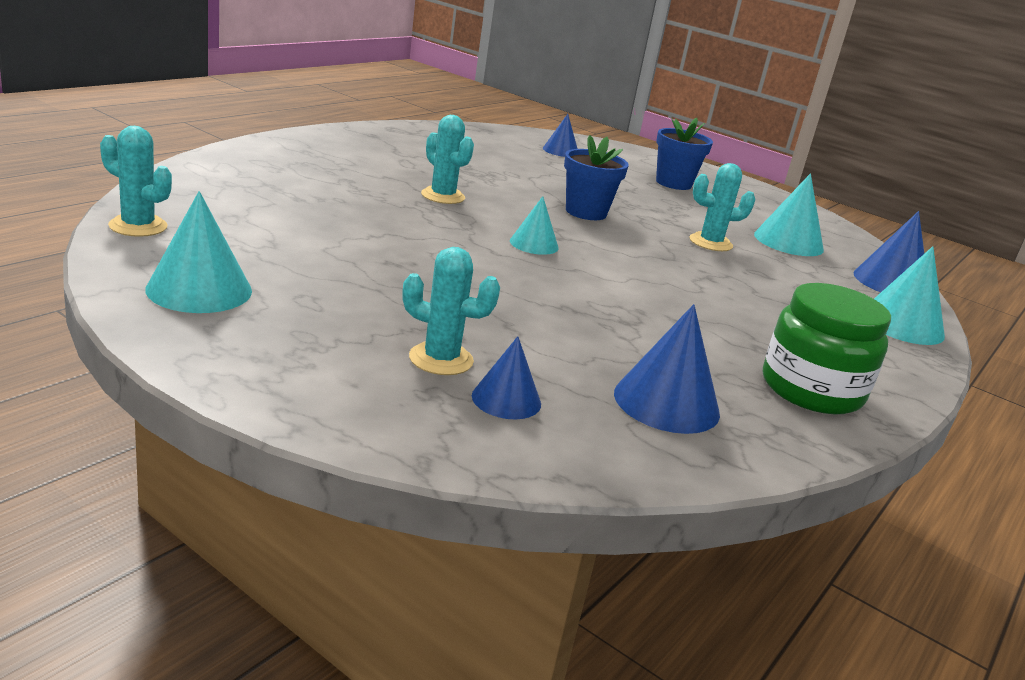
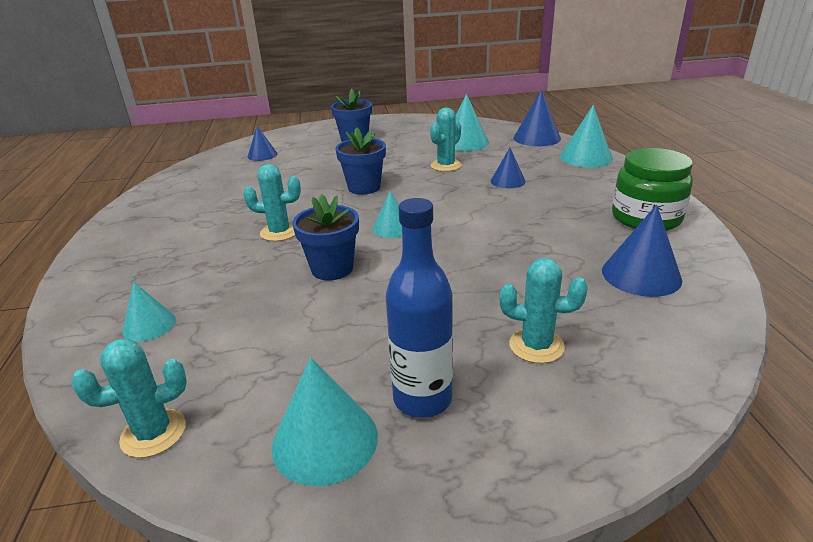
camera: 40 degrees left, 5 degrees up
turquoise cactus [402,247,500,375] -> turquoise cactus turned 45 degrees clockwise [500,258,588,364]
blue cone [472,336,541,419] -> blue cone moved to [491,148,525,188]
none -> turquoise cone [122,282,176,342]
none -> blue flower pot [292,194,359,280]
none -> blue bottle [386,198,453,418]

